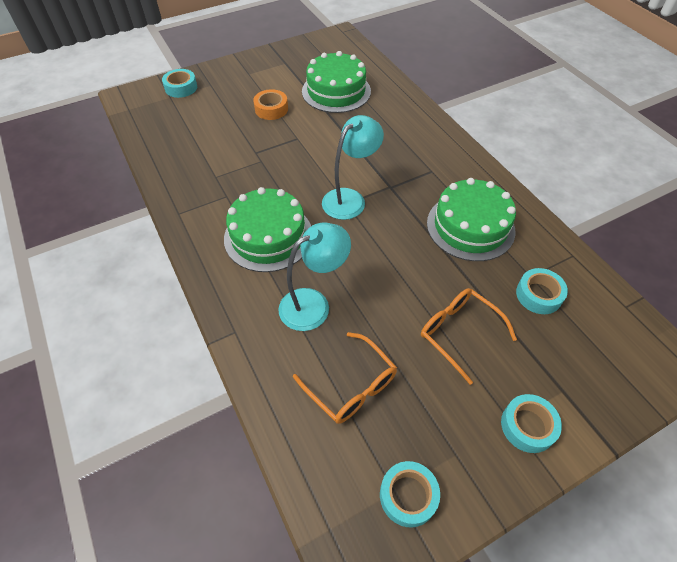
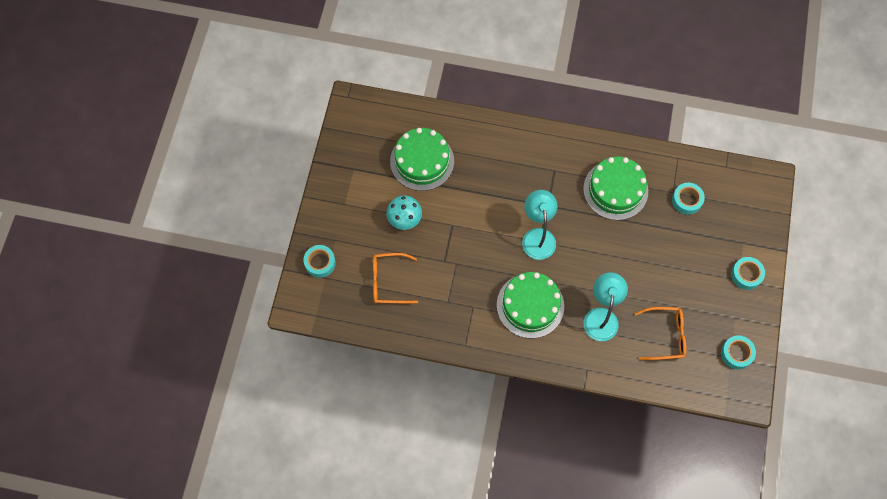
camera: 50 degrees left, 15 degrees up
orange tape [253,89,288,120] -> turquoise mushroom [386,195,422,230]
orange glasses [421,288,517,385] -> orange glasses moved to [373,253,418,303]

